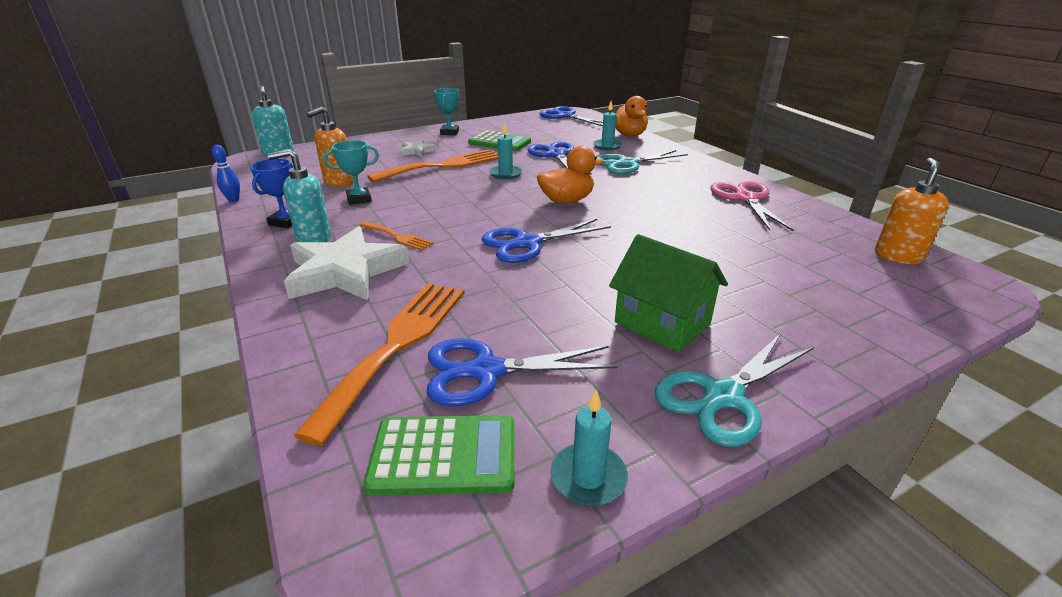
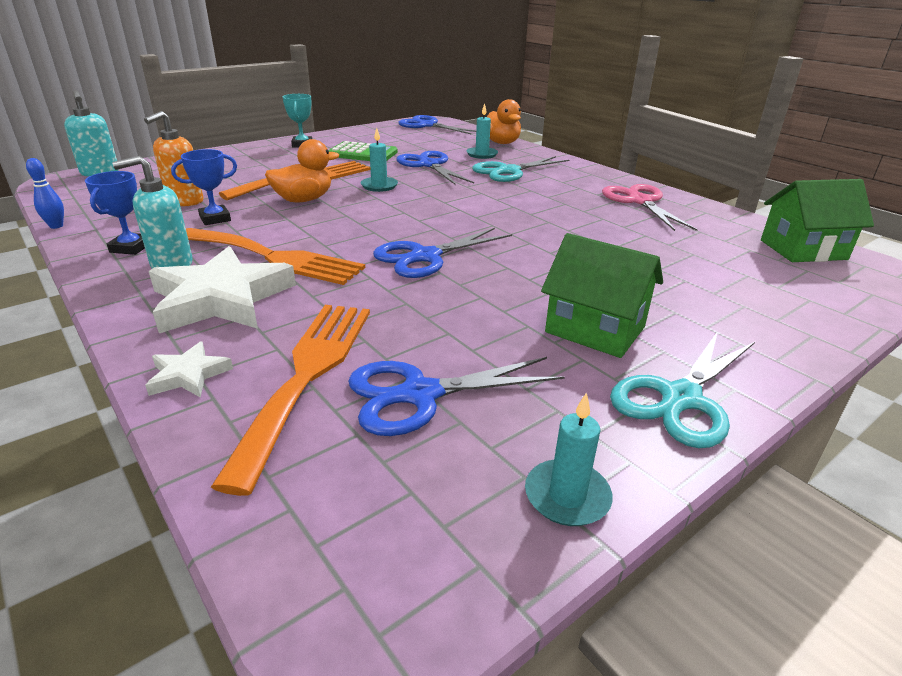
camera: 10 degrees left, 0 degrees up
turquoise trophy [324,140,379,205] -> blue trophy [171,149,237,225]
orange fork [360,222,434,250] -> orange fork [186,228,365,285], size x2.04
green calculator [364,415,514,496] -> none
white star [401,140,436,157] -> white star moved to [145,341,233,398]
orange duck [537,146,604,203] -> orange duck moved to [265,139,339,202]
orange soap dispenser [875,158,949,264] -> green house [761,179,874,262]

